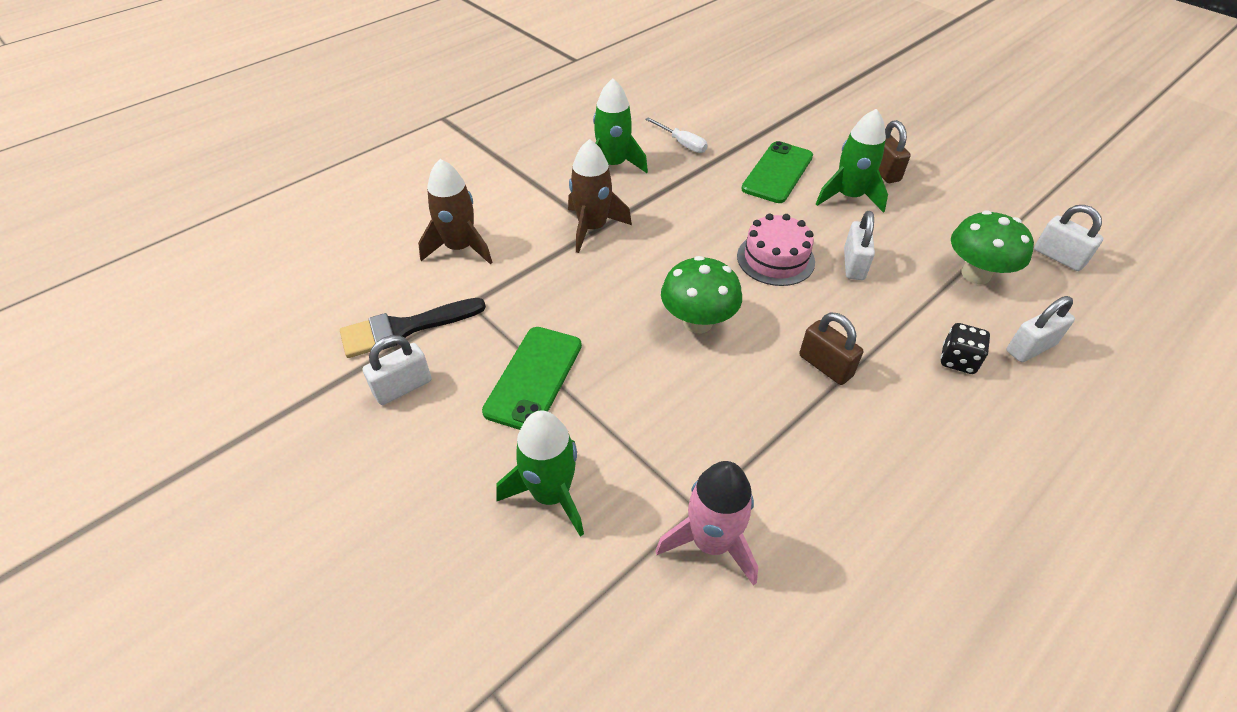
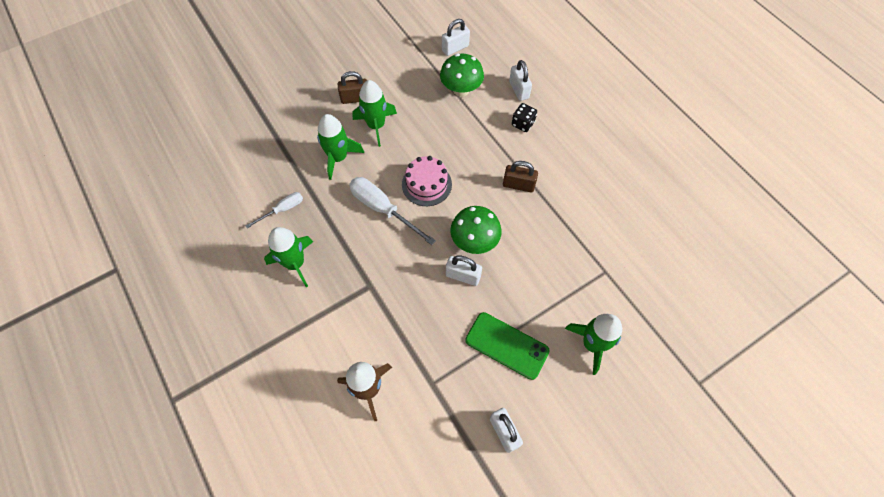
camera: 80 degrees left, 15 degrees up
black brush [340,298,486,358] -> none
brown rocket [568,139,632,253] -> none
pink rocket [656,461,758,586] -> none
green phone [741,141,813,203] -> green rocket [317,114,364,180]
brown padlock [799,312,863,385] -> brown padlock turned 45 degrees clockwise [503,161,538,192]
white padlock [844,211,875,280] -> white padlock moved to [446,255,482,286]
none -> white screwdriver [349,177,436,245]

